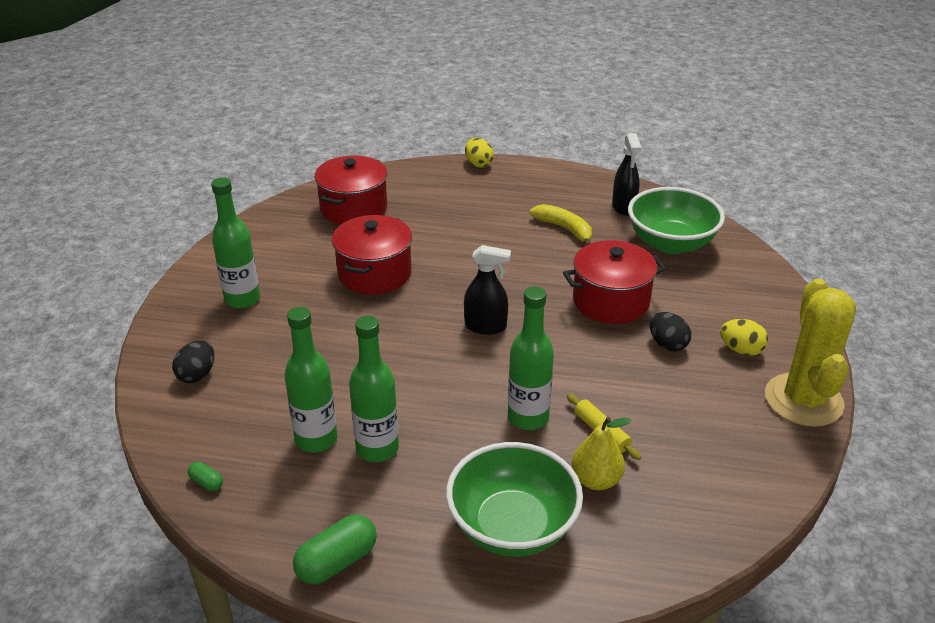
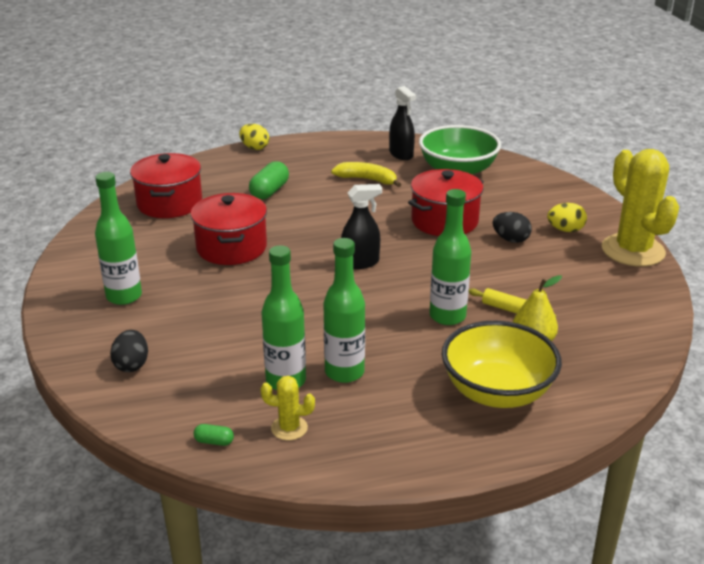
camera: 25 degrees left, 5 degrees down
green capsule [293,515,377,584] -> green capsule moved to [249,161,289,200]
green bowl [446,442,583,557] -> yellow bowl [442,321,562,408]
none -> yellow cactus [260,376,315,440]

